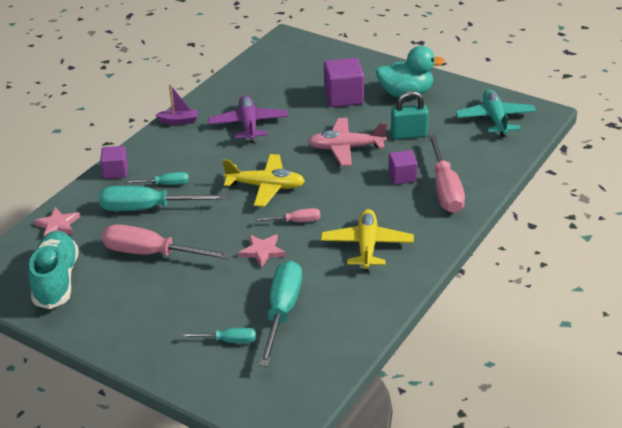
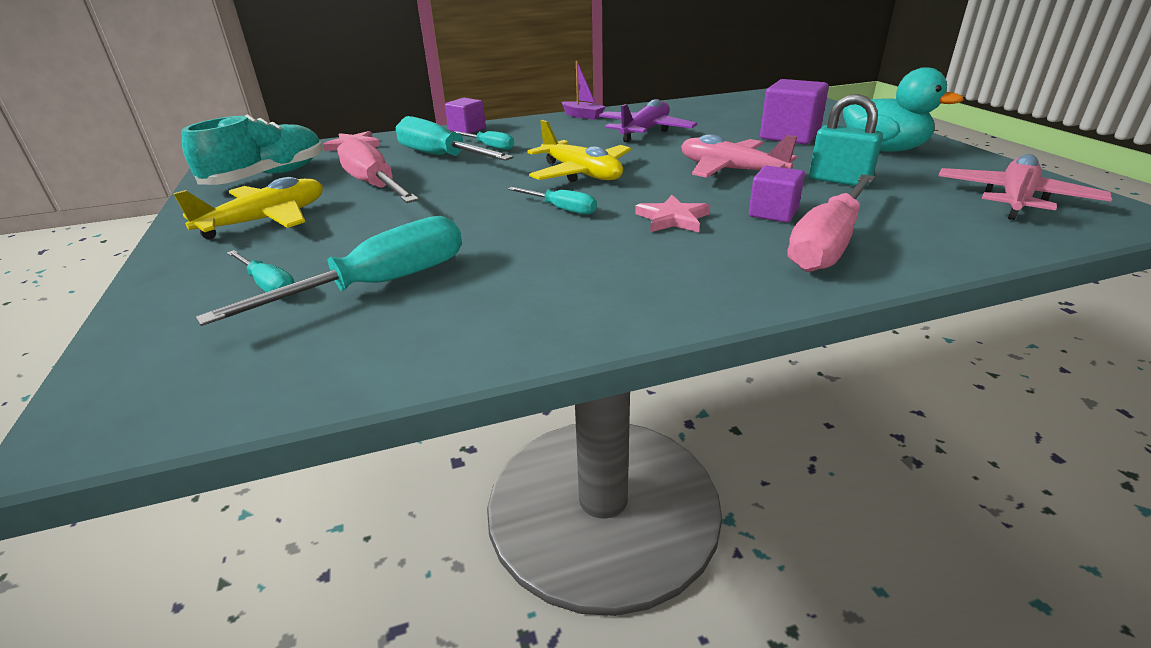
camera: 40 degrees right, 5 degrees down
pink star [238,234,286,268] -> pink star moved to [635,195,710,232]
pink screwdriver [254,208,320,222] -> turquoise screwdriver [508,187,597,215]
yellow plane [321,209,414,271] -> yellow plane moved to [173,177,323,239]
turquoise plane [455,89,536,137] -> pink plane [938,154,1112,220]

